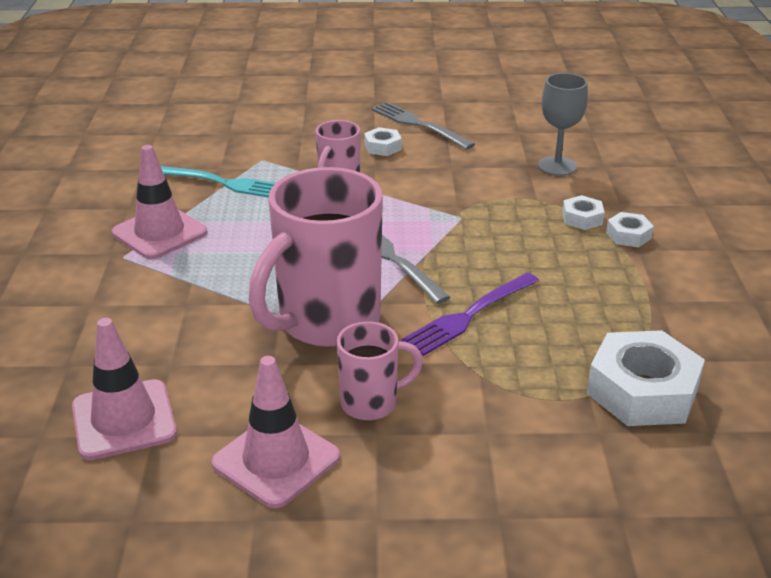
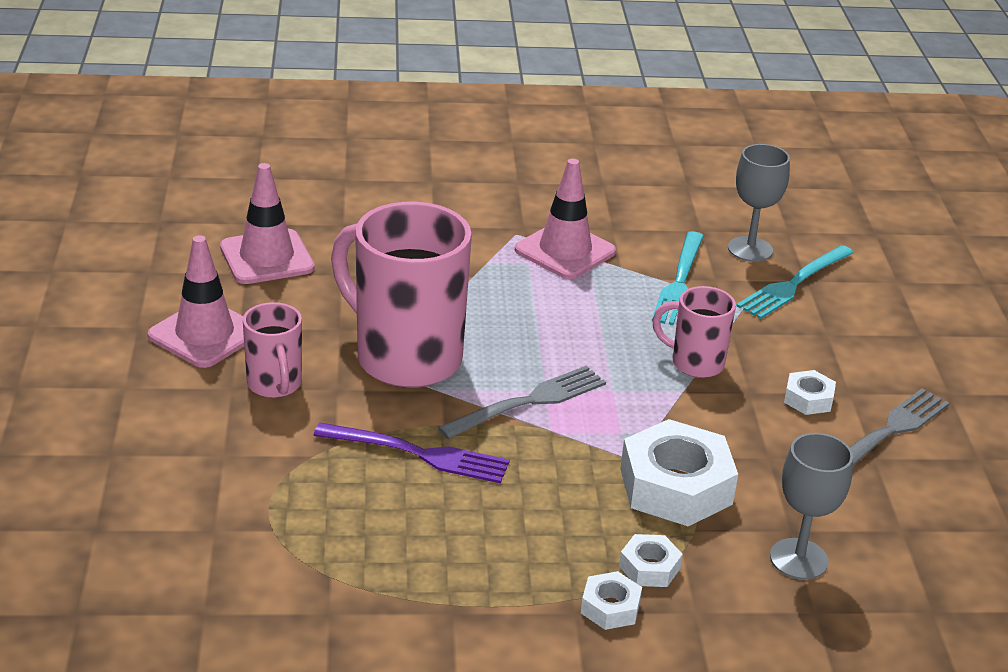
camera: 85 degrees right, 0 degrees up
purple fork [402,273,539,356] -> purple fork turned 150 degrees clockwise [313,423,510,484]
white nut [587,330,705,426] -> white nut moved to [620,419,738,526]
none -> grey goblet [728,144,790,262]
none -> turquoise fork [737,245,854,319]

